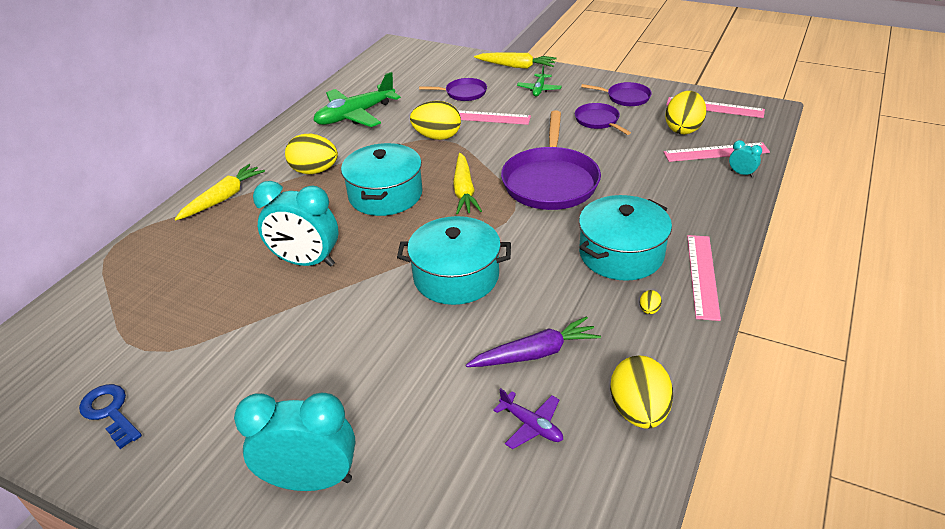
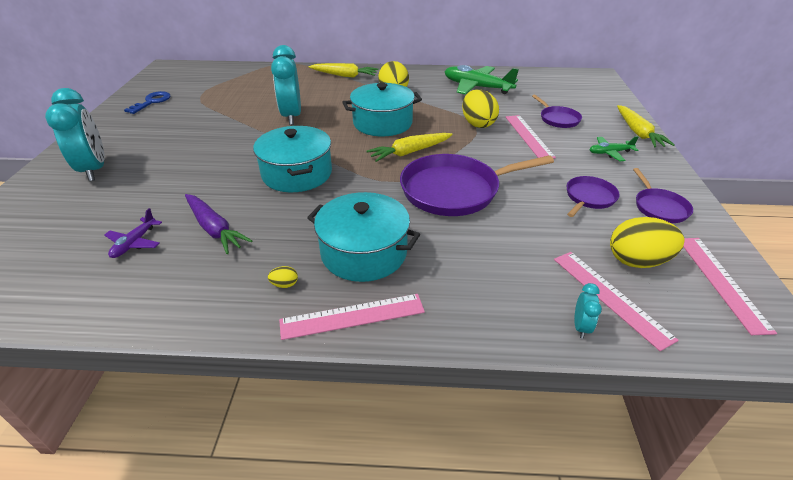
camera: 65 degrees right, 0 degrees up
yellow egg [610,356,673,429] -> none

